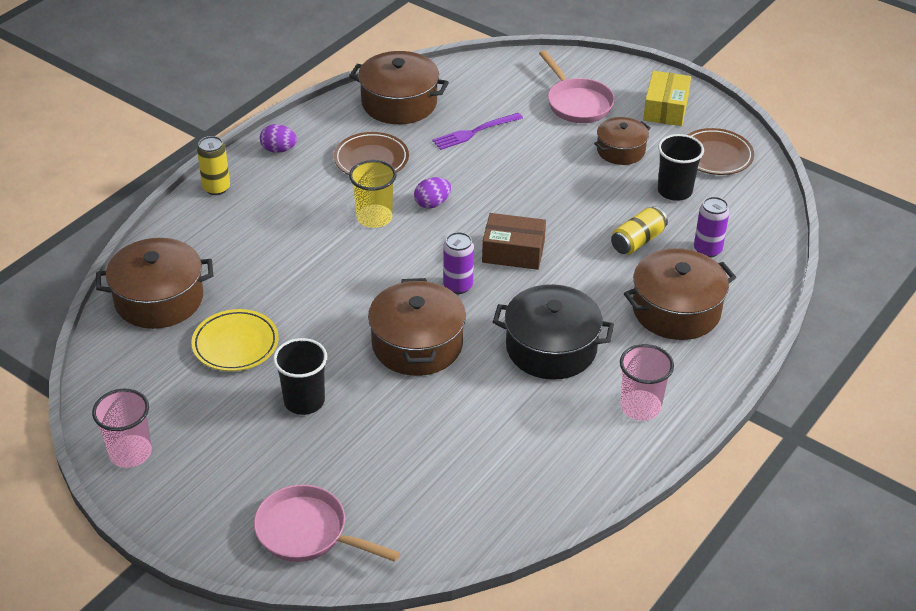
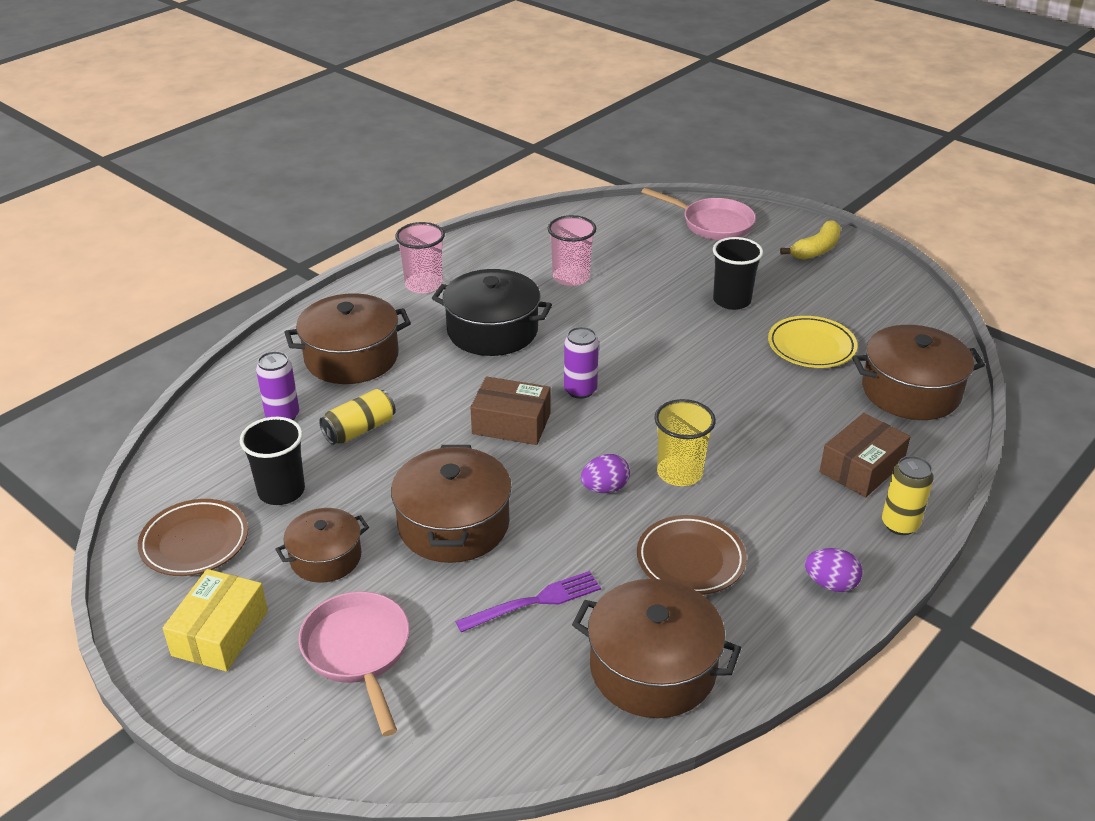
camera: 175 degrees left, 5 degrees down
pink cup [92,389,152,468] -> pink cup moved to [548,215,596,286]
brown pot [368,278,466,376] -> brown pot moved to [391,445,512,563]
none -> yellow banana [780,220,841,260]
none -> brown box [820,413,910,497]

